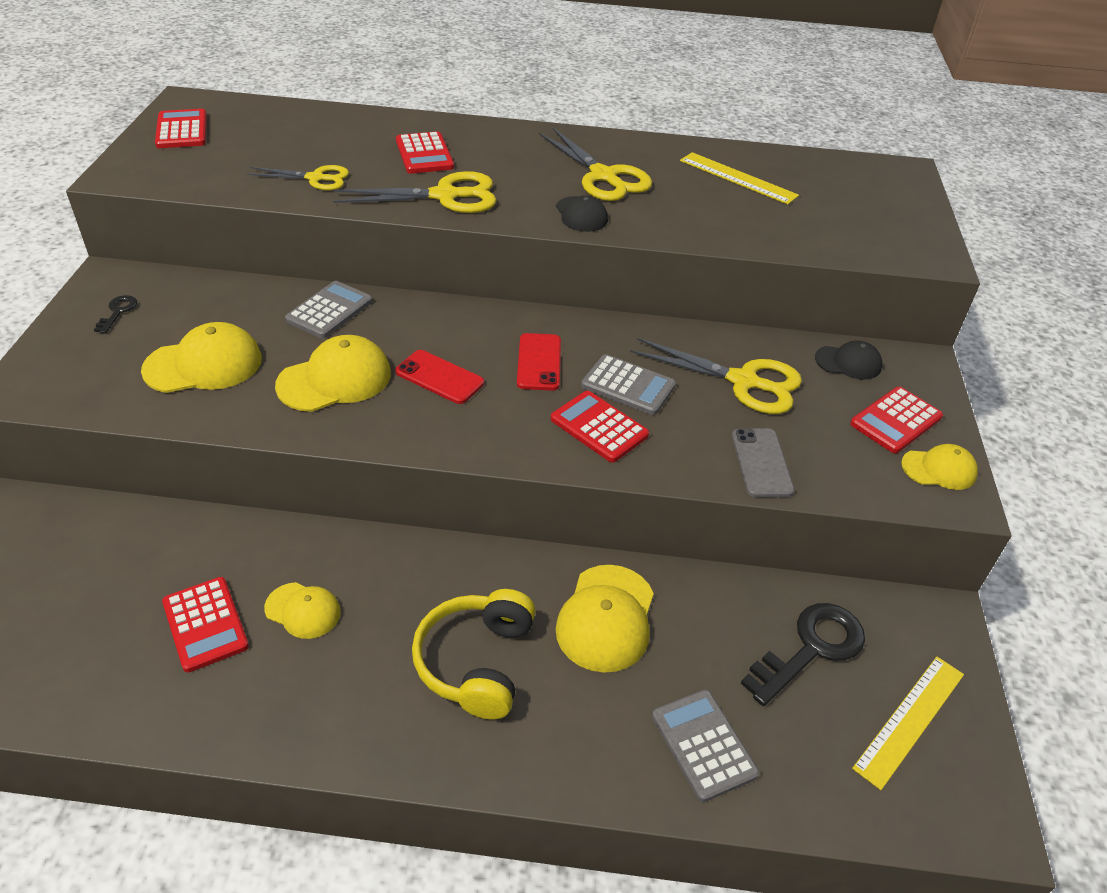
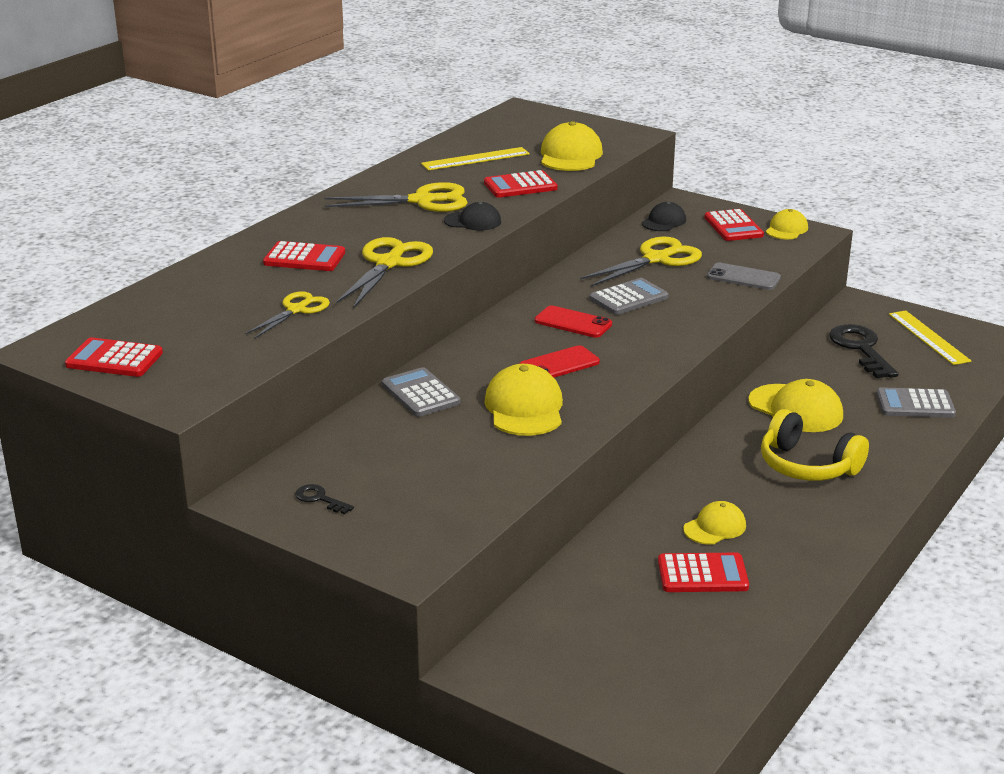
camera: 60 degrees left, 15 degrees down
yellow cap [141,322,262,393] -> yellow cap moved to [541,121,603,171]
red calculator [551,391,649,463] -> red calculator moved to [484,170,558,198]

